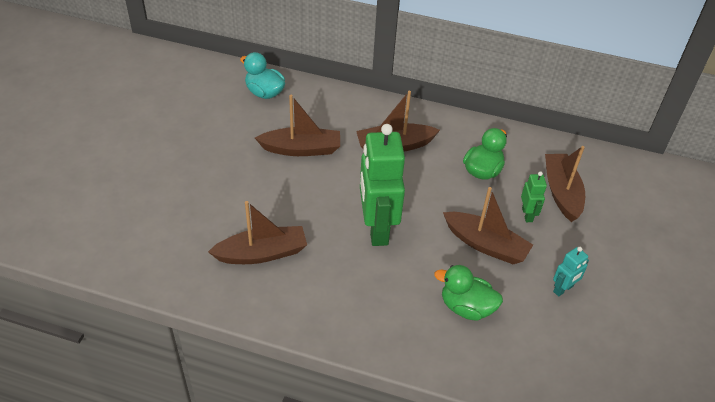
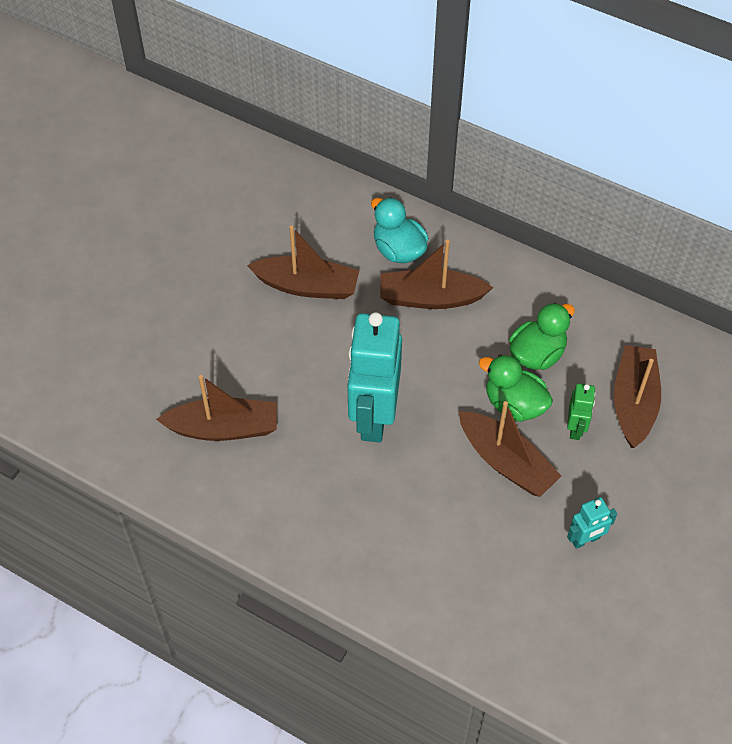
camera: 15 degrees right, 10 degrees up
turquoise duck [240,52,285,99] -> turquoise duck moved to [371,197,428,263]
green robot [360,124,405,246] -> turquoise robot [347,312,402,442]
green duck [434,265,503,321] -> green duck moved to [479,354,553,422]

